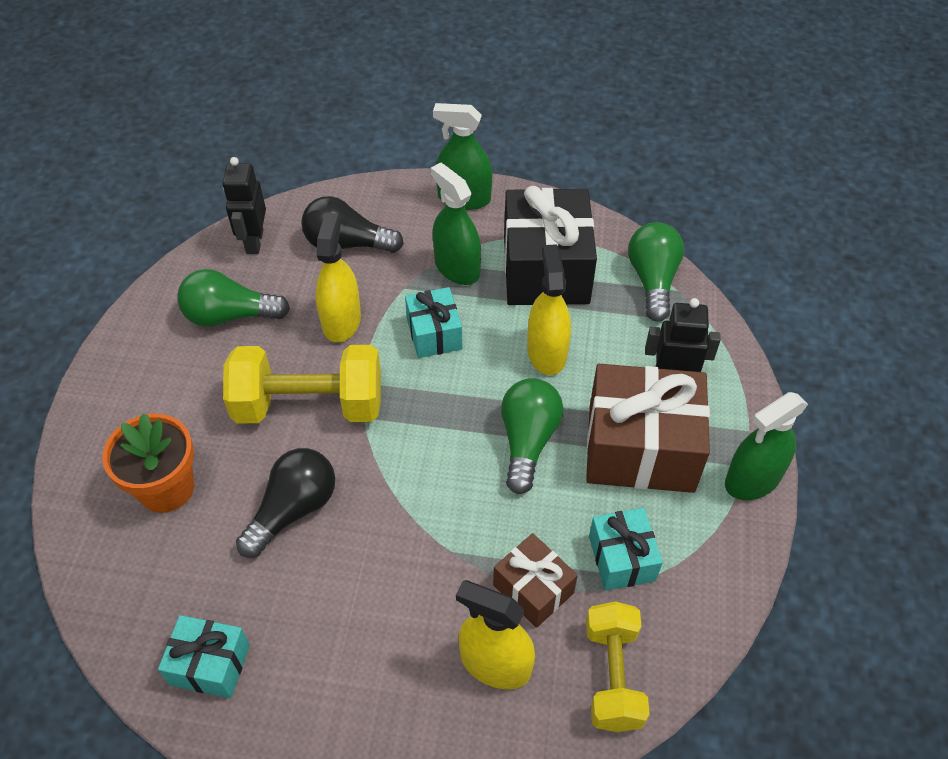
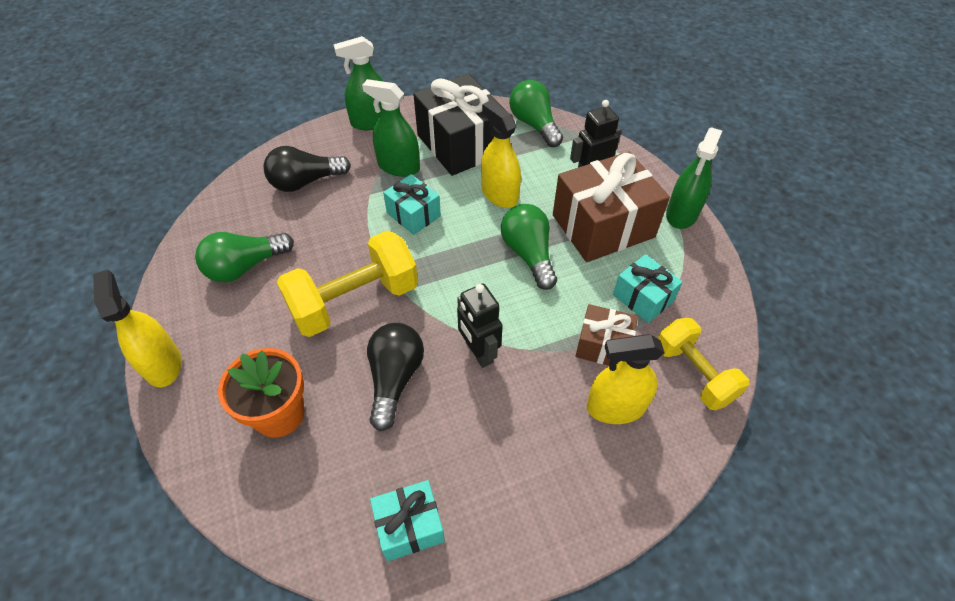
camera: 30 degrees left, 0 degrees up
black robot [222,157,266,254] -> black robot moved to [457,284,503,368]
yellow spray bottle [315,213,361,342] -> yellow spray bottle moved to [93,270,182,387]

